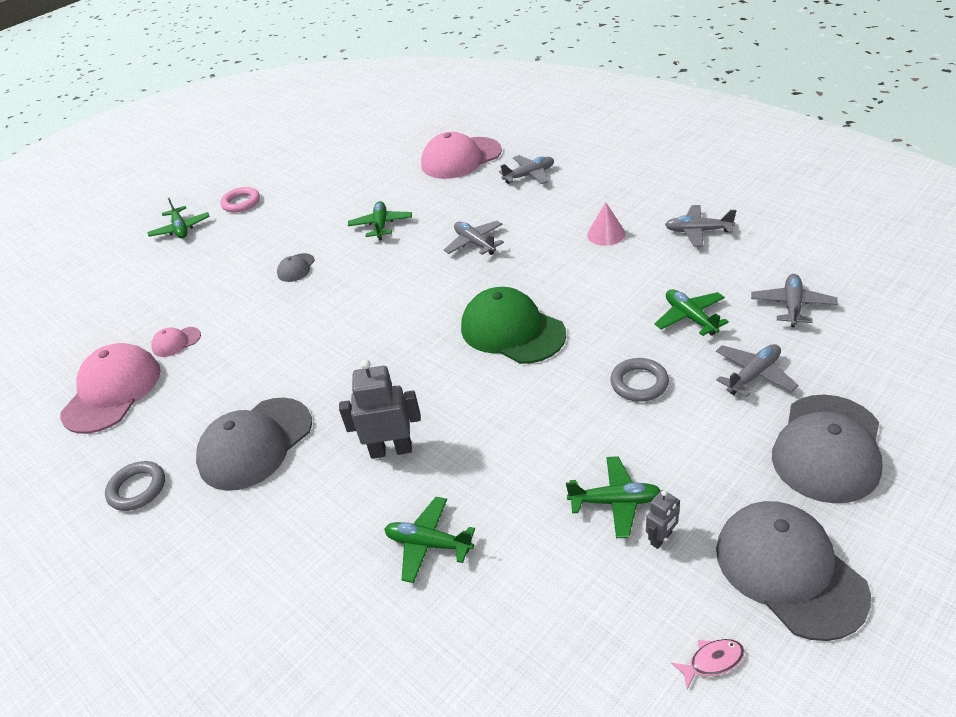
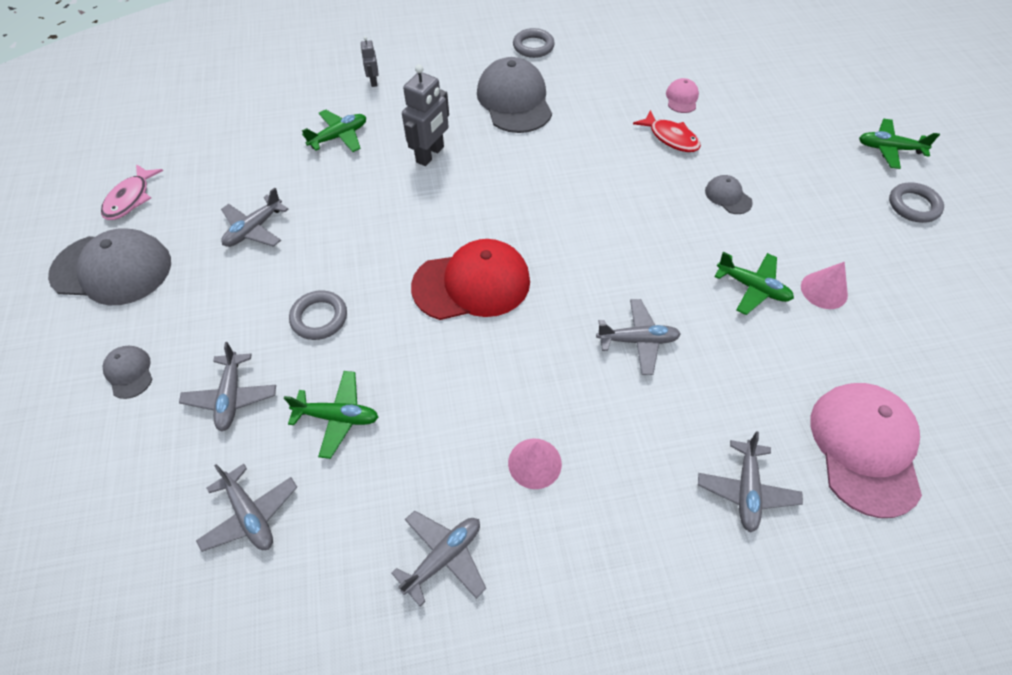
camera: 120 degrees right, 15 degrees up
pink cap [60,343,161,434] -> none
pink ring [220,187,260,212] -> grey ring [889,182,944,223]
green cap [461,287,566,364] -> red cap [411,239,530,320]
green plane [566,456,661,538] -> grey plane [221,188,288,247]
grey robot [646,490,680,549] -> grey robot moved to [360,36,379,87]
pink fish [671,639,745,689] -> pink fish [101,164,163,220], size x1.61
grey cap [772,395,883,503] -> grey cap [103,345,153,399], size x0.46
none -> red fish [633,110,701,152]
none -> pink cone [801,262,848,309]

